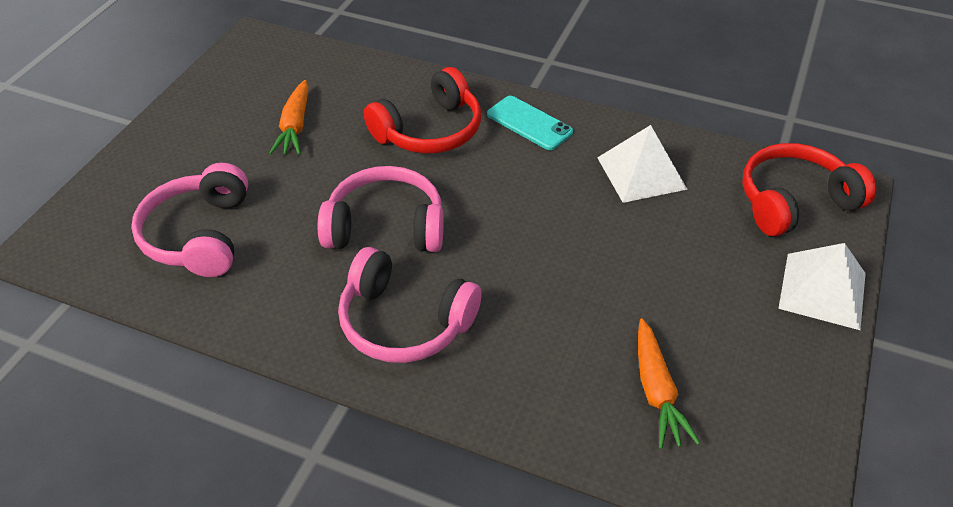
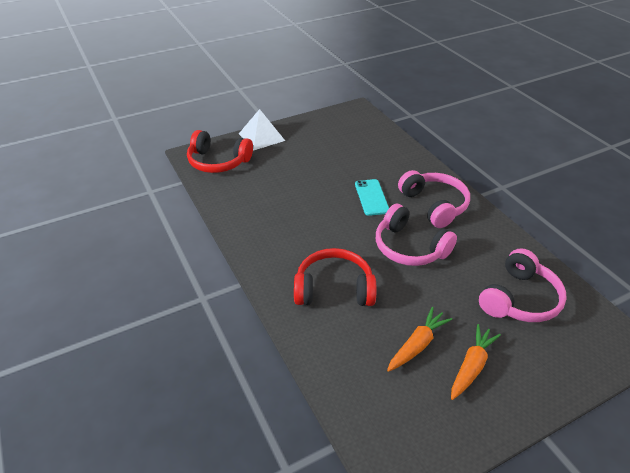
camera: 140 degrees left, 5 degrees down
turquoise phone [487,96,573,150] -> turquoise phone moved to [355,179,389,216]
white pyramid [597,125,688,203] -> none
orange carrot [638,319,700,449] -> orange carrot moved to [451,324,501,400]

